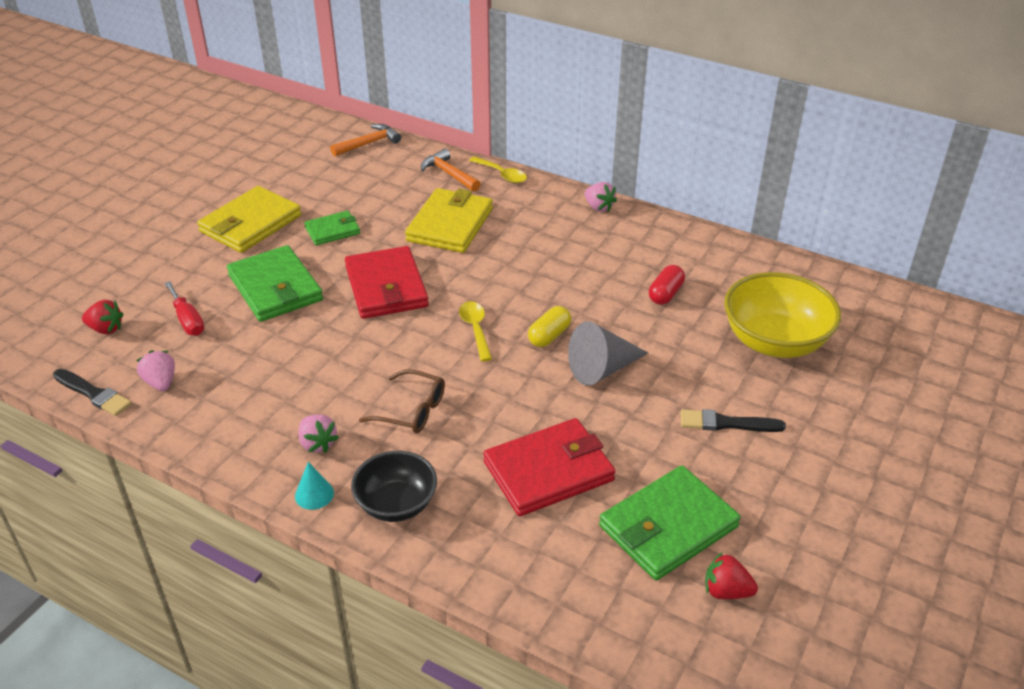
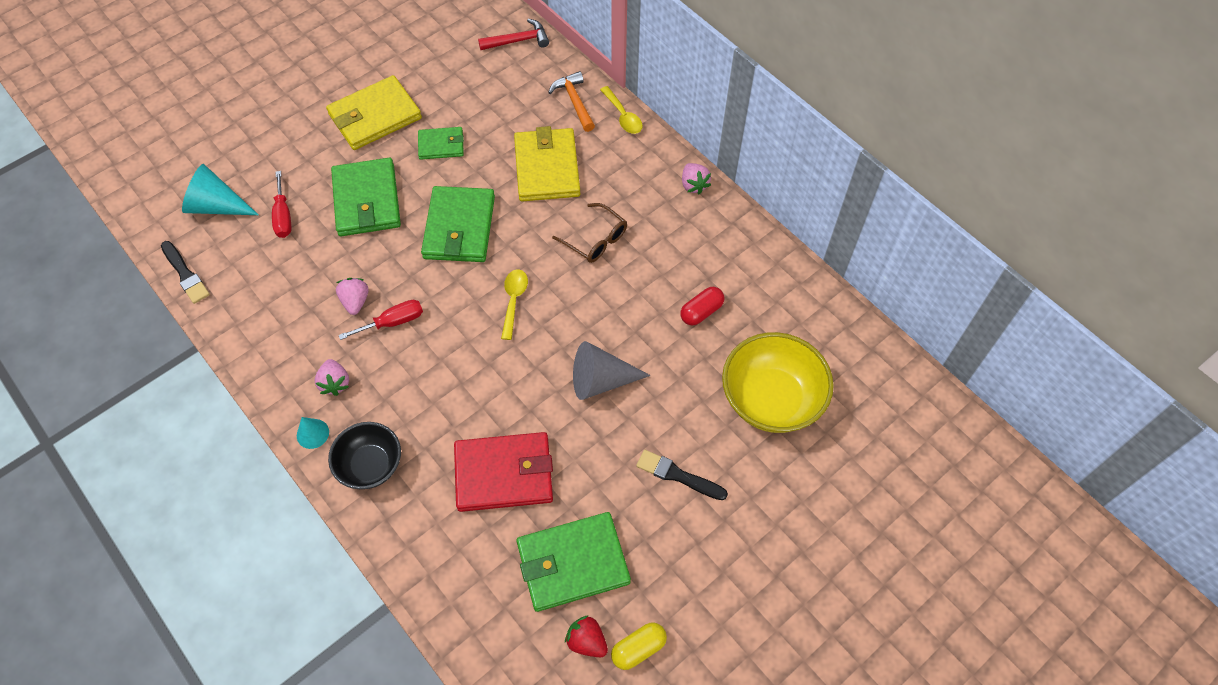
camera: 20 degrees right, 20 degrees up
red strawberry [82,300,123,334] -> turquoise cone [182,164,259,215]
pink strawberry [136,350,175,391] -> pink strawberry moved to [336,278,369,315]
orange hammer [330,124,401,157] -> red hammer [478,19,549,50]
red wallet [345,246,429,319] -> green wallet [421,186,495,262]
brown glasses [359,369,445,433] -> brown glasses moved to [552,203,627,263]
yellow wallet [405,188,493,253] -> yellow wallet turned 45 degrees counterclockwise [514,126,580,201]
yellow capsule [528,306,571,347] -> yellow capsule moved to [611,622,667,670]
none -> red screwdriver [338,300,423,340]

